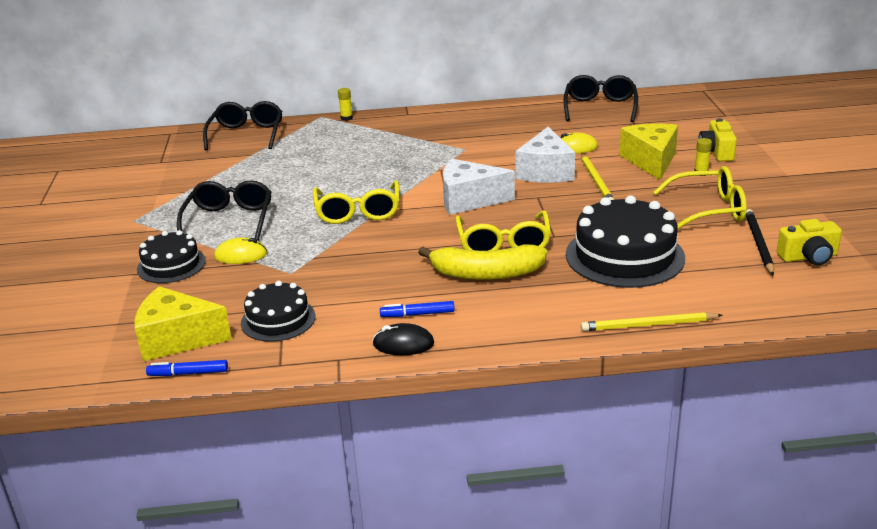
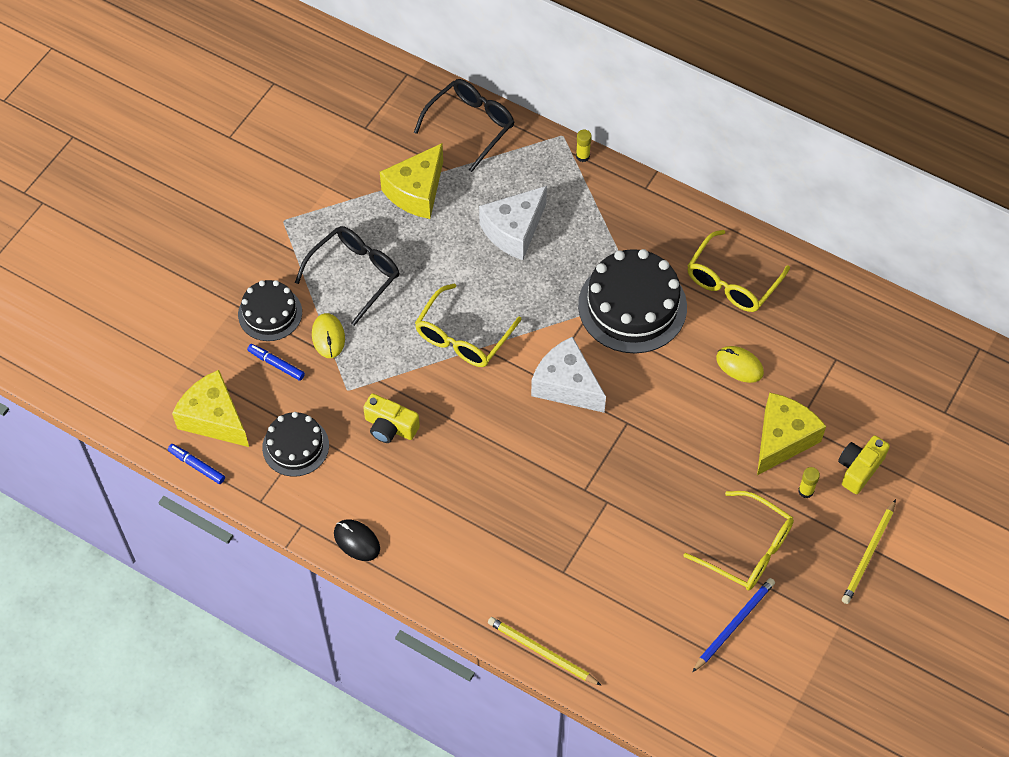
camera: 35 degrees right, 30 degrees up
yellow mouse [214,238,267,264] -> yellow mouse turned 45 degrees clockwise [312,313,345,358]
blue marker [380,301,455,317] -> blue marker moved to [247,344,305,381]
yellow banana [418,244,547,280] -> none
yellow glasses [455,211,551,251] -> yellow glasses moved to [687,230,790,312]
white cheese [515,126,575,183] -> white cheese moved to [479,186,547,260]
black glasses [564,75,638,122] -> none
black cake [566,195,685,288] -> black cake moved to [578,249,687,354]
yellow pencil [581,154,615,200] -> yellow pencil moved to [842,499,896,604]
black pencil [746,209,774,275] -> blue pencil [692,578,775,672]
yellow camera [777,219,842,265] -> yellow camera moved to [363,394,420,443]
none -> yellow cheese [380,143,443,219]

